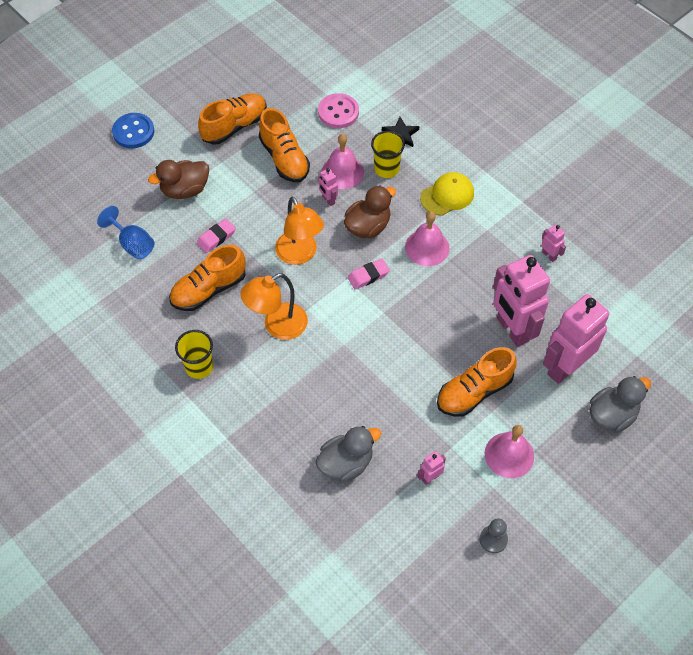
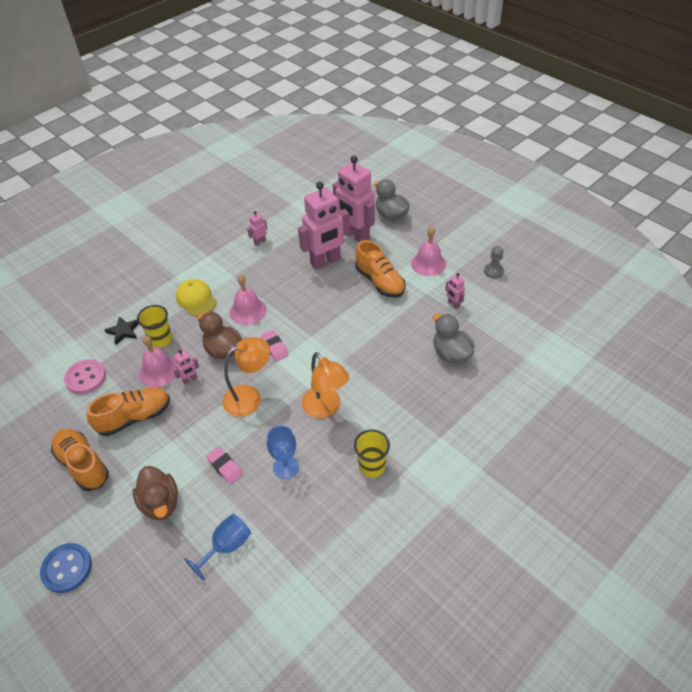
camera: 90 degrees left, 10 degrees down
orange shoe [169,245,246,311] -> blue goblet [267,425,299,479]

